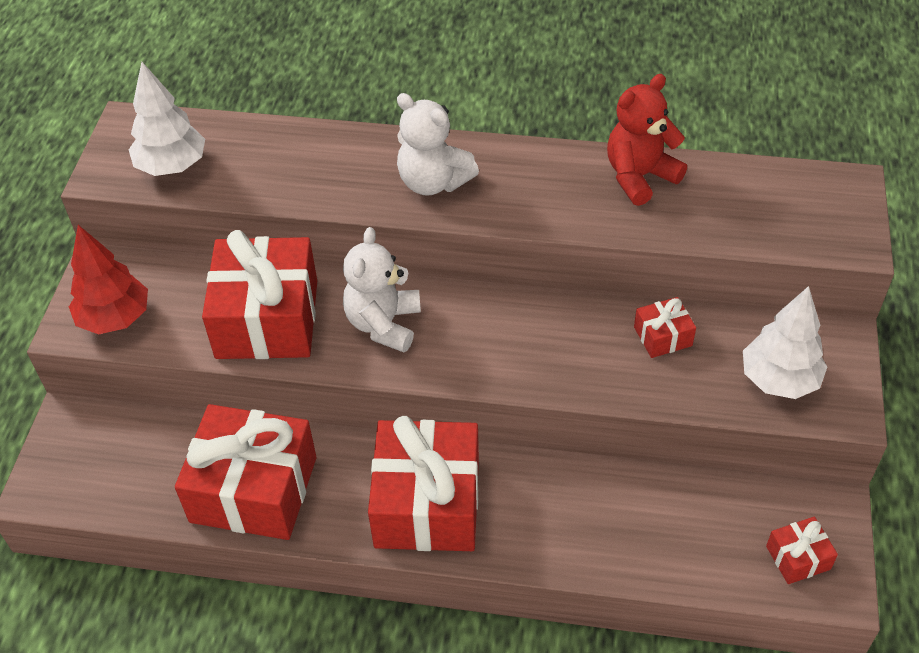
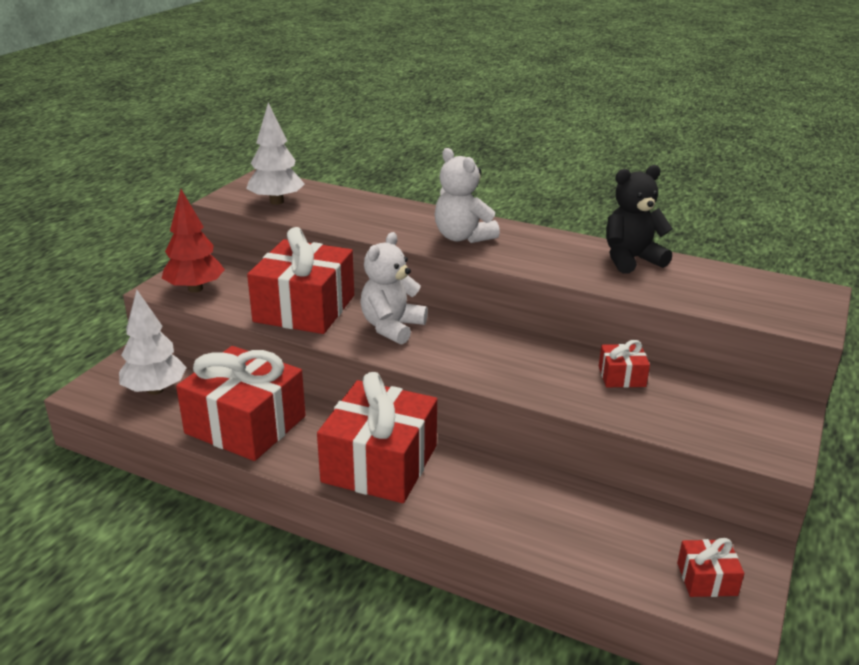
camera: 15 degrees right, 20 degrees down
red teddy bear [607,74,687,206] -> black teddy bear [606,165,673,274]
white tree [743,286,827,399] -> white tree moved to [119,290,187,395]

